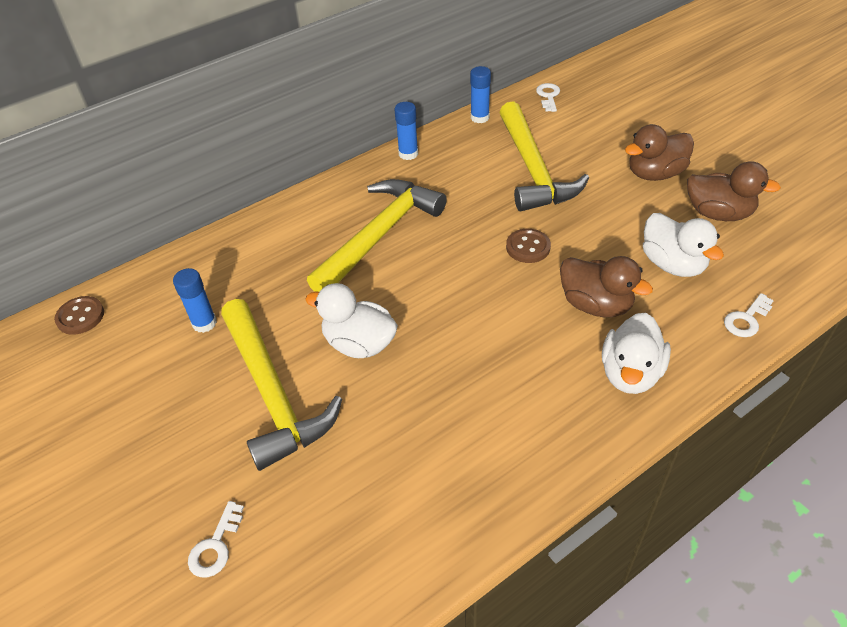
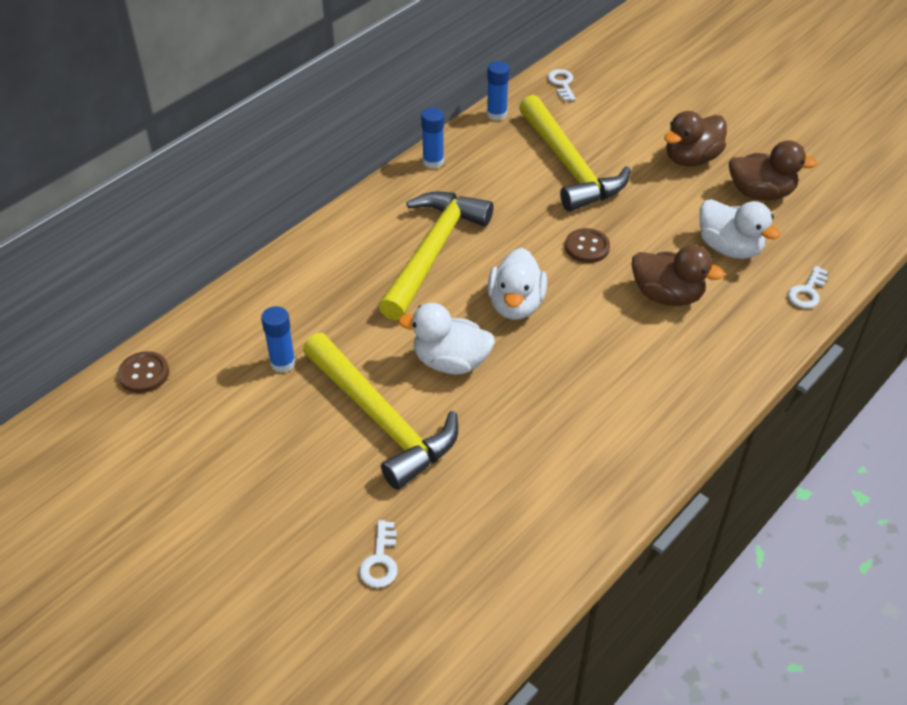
camera: 15 degrees left, 0 degrees up
white duck [602,312,671,394] -> white duck moved to [487,248,547,320]

